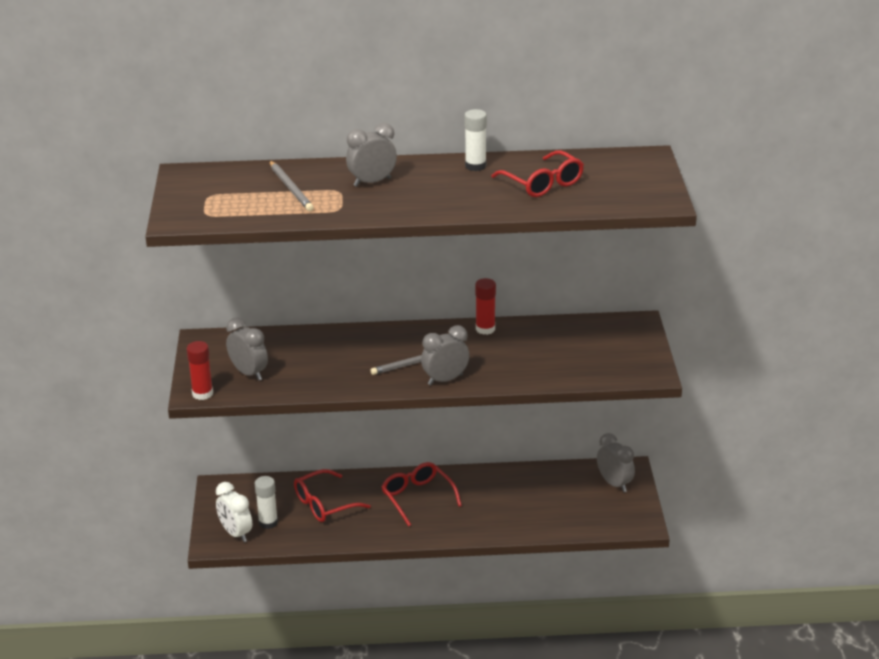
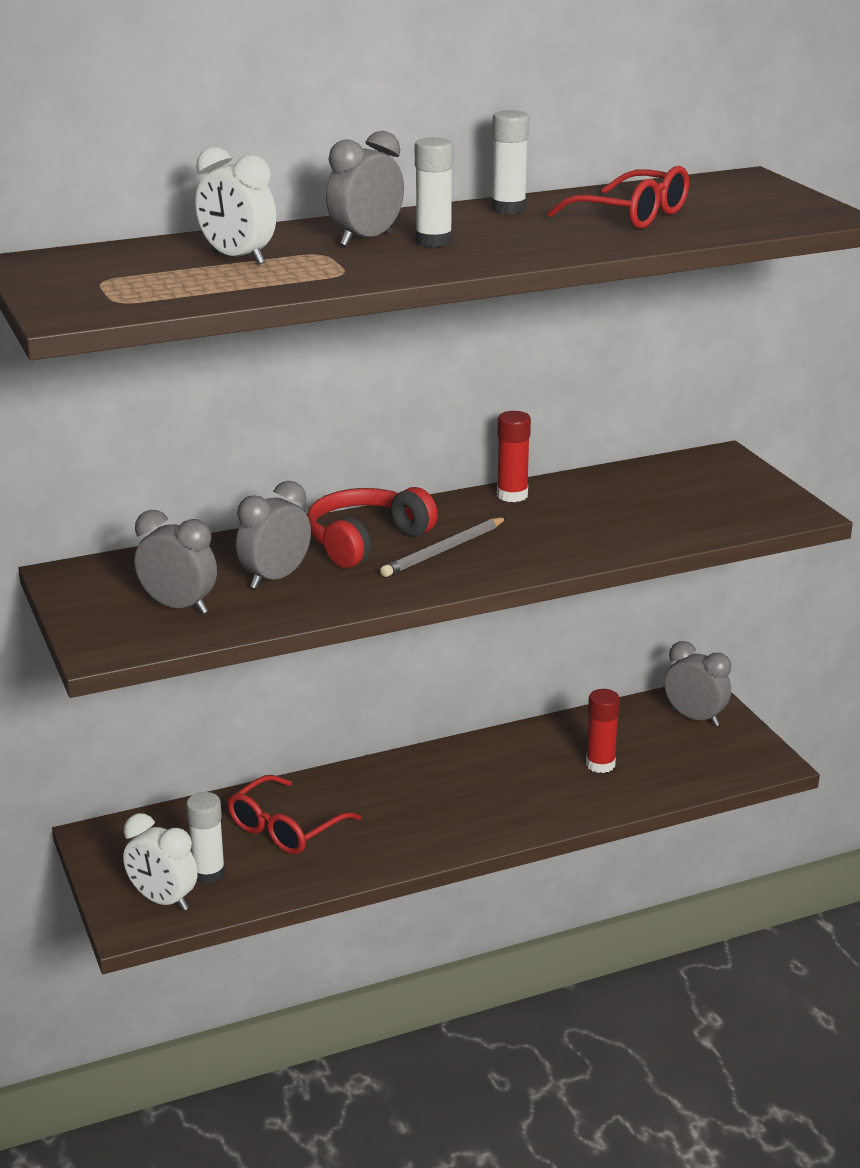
camera: 20 degrees left, 5 degrees down
red glue stick [187,341,213,400] -> red glue stick moved to [586,689,620,773]
grey pencil [270,161,314,211] -> white clock [195,147,276,265]
red glasses [382,462,462,527] -> none
grey clock [421,325,469,385] -> grey clock moved to [236,481,311,589]
none -> red headphones [307,487,438,568]
none -> white glue stick [415,137,453,247]

